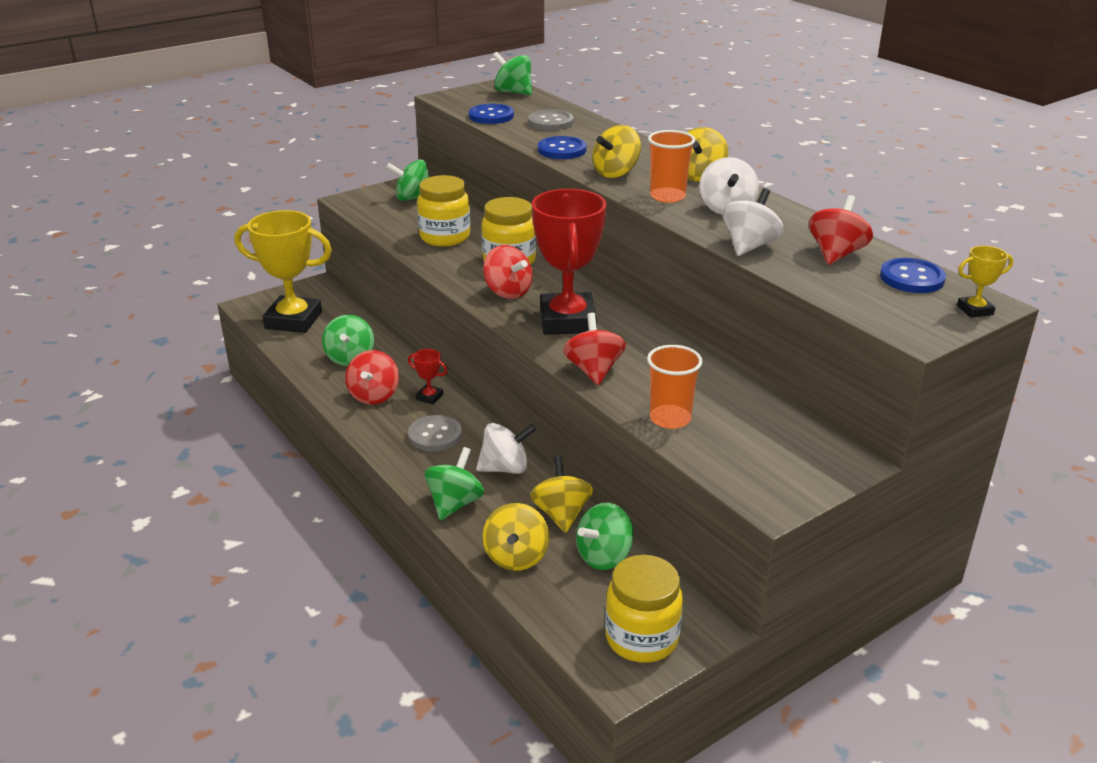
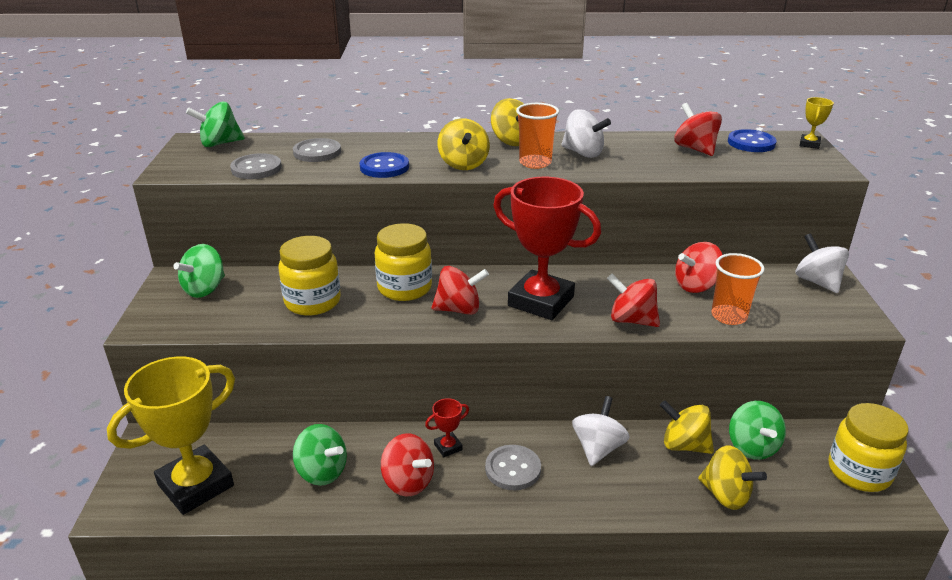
camera: 55 degrees left, 0 degrees up
green spinning top [425,447,484,520] -> none
blue button [469,104,514,124] -> grey button [230,153,282,179]
white spinning top [723,188,783,256] -> white spinning top moved to [795,233,849,293]
none -> red spinning top [675,242,723,293]

